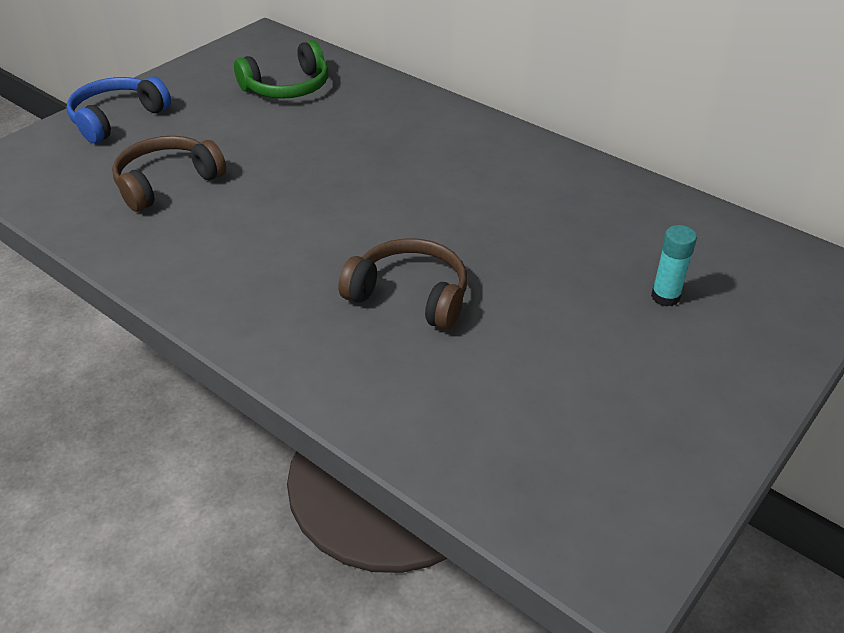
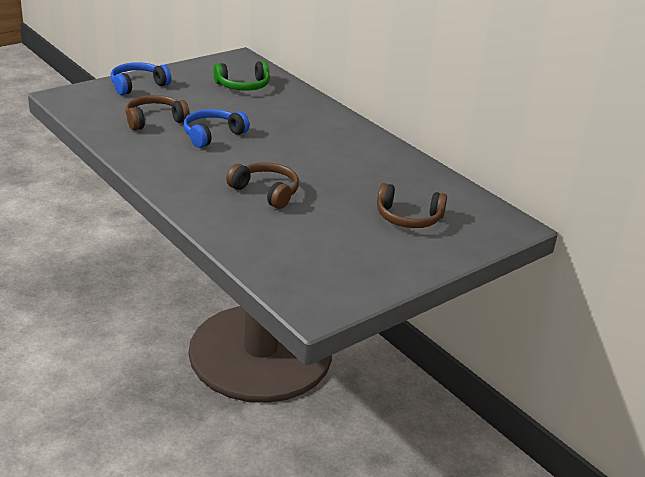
camera: 10 degrees right, 10 degrees down
turquoise glue stick [651,225,697,307] -> brown headphones [377,183,447,228]
none -> blue headphones [183,109,250,148]

